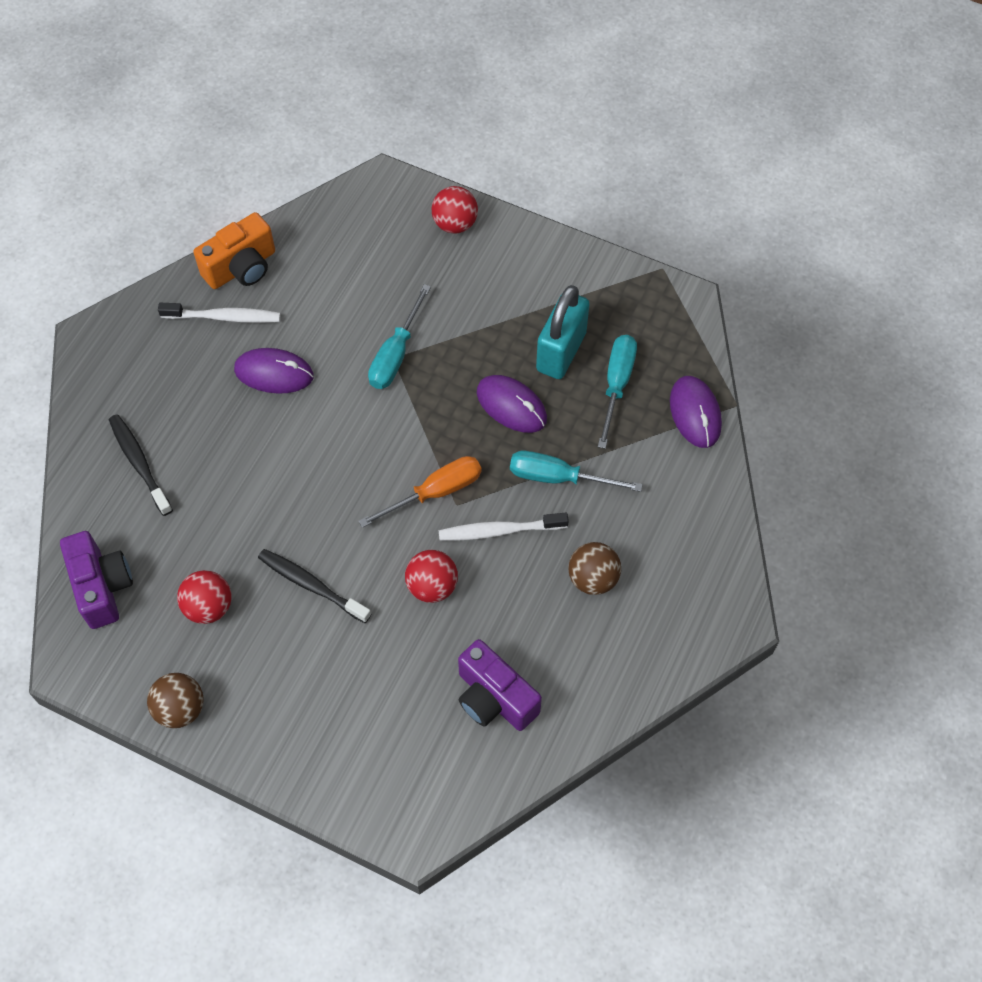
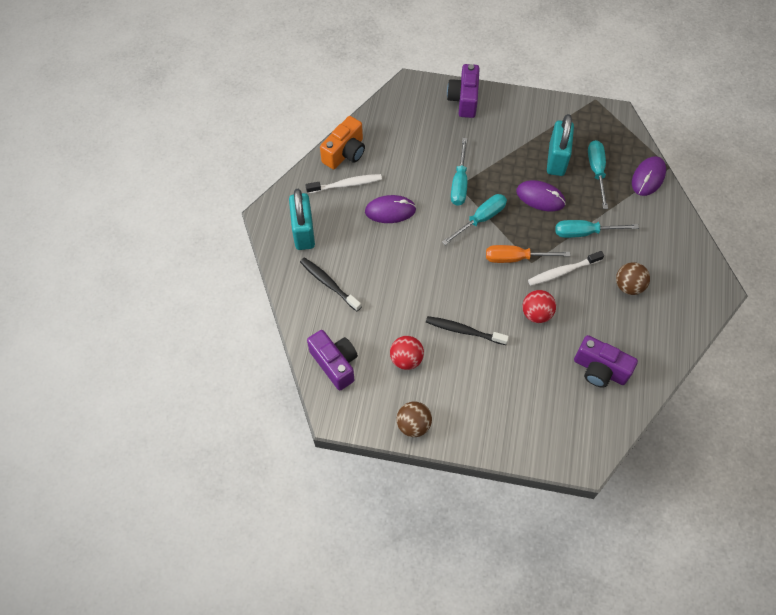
camera: 15 degrees left, 0 degrees up
orange screwdriver [359,456,482,528] -> orange screwdriver turned 135 degrees counterclockwise [486,245,570,263]
red ball [431,186,478,233] -> purple camera [447,64,480,118]
purple mouse [670,376,722,448] -> purple mouse turned 60 degrees clockwise [632,156,666,196]
none -> turquoise padlock [289,189,315,250]
none -> turquoise screwdriver [442,194,507,245]

